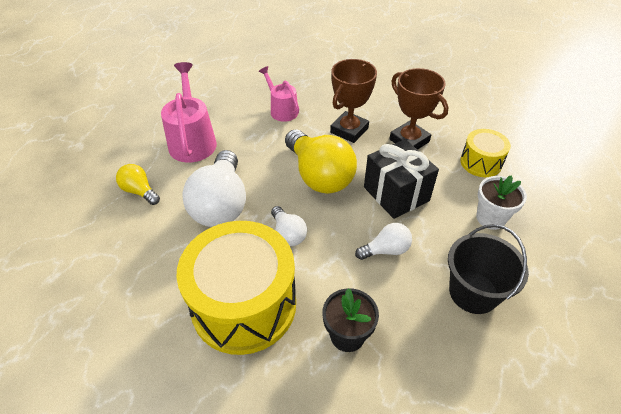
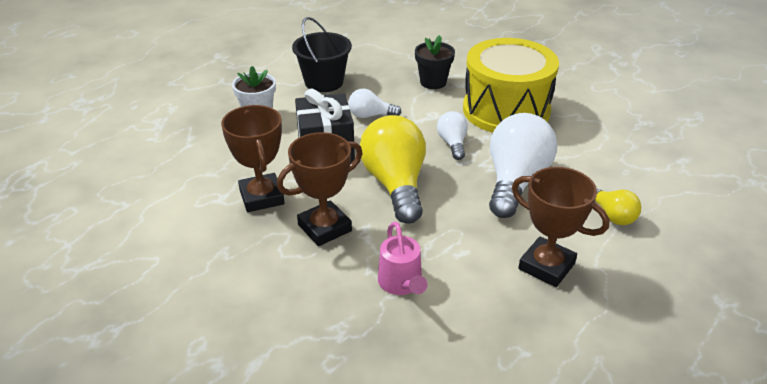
camera: 160 degrees left, 10 degrees down
pink watering can [161,62,217,163] -> brown trophy [512,167,609,287]
yellow drum [460,129,511,177] -> none

